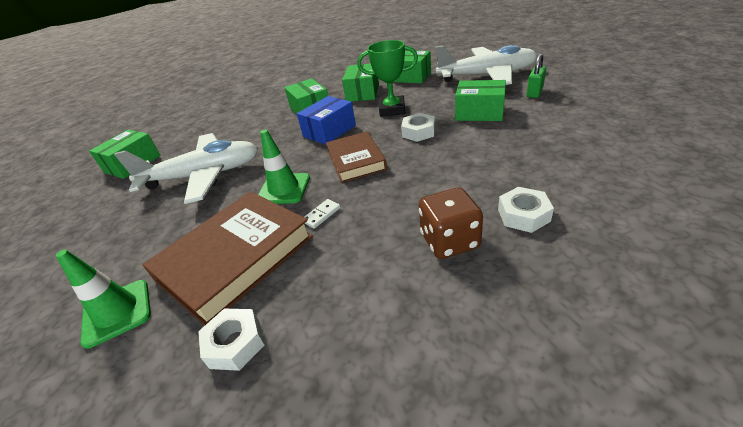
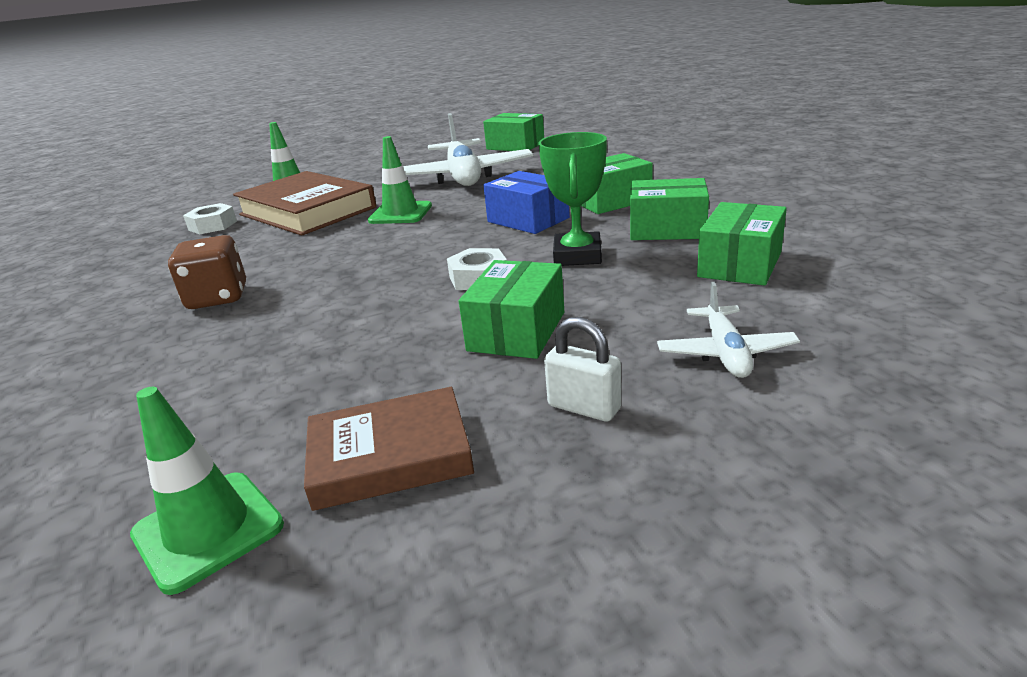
camera: 90 degrees right, 10 degrees down
white domino [304,199,341,229] -> none
brown book [326,132,387,183] -> brown book moved to [304,387,474,511]
white plane [436,45,537,85] -> white plane [657,282,800,378], size x0.49
white nut [498,187,554,233] -> none
green padlock [527,53,546,98] -> white padlock [544,317,621,421]
none -> green traffic cone [130,387,284,595]

